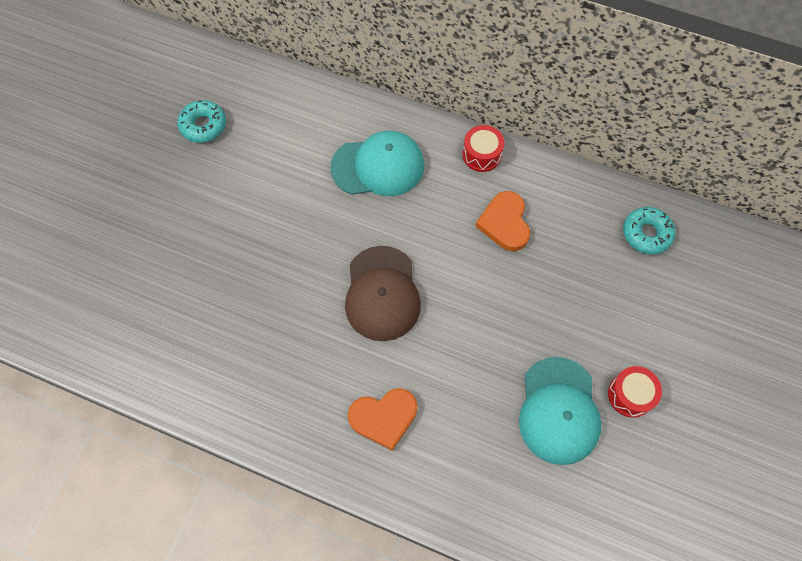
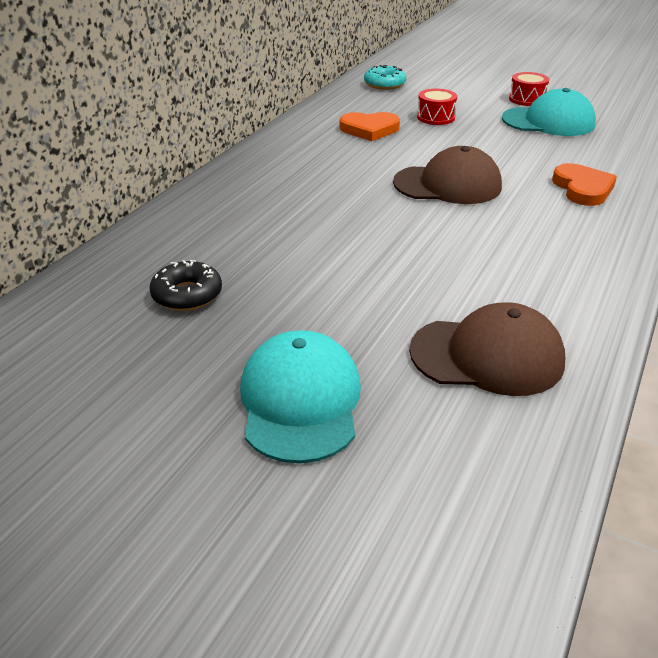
camera: 85 degrees left, 30 degrees down
turquoise donut [178,100,226,143] -> black donut [149,260,222,311]
turquoise cap [330,131,424,196] -> turquoise cap moved to [240,330,361,463]
red drum [462,125,505,172] -> red drum moved to [417,89,457,125]
none -> brown cap [409,302,565,396]

